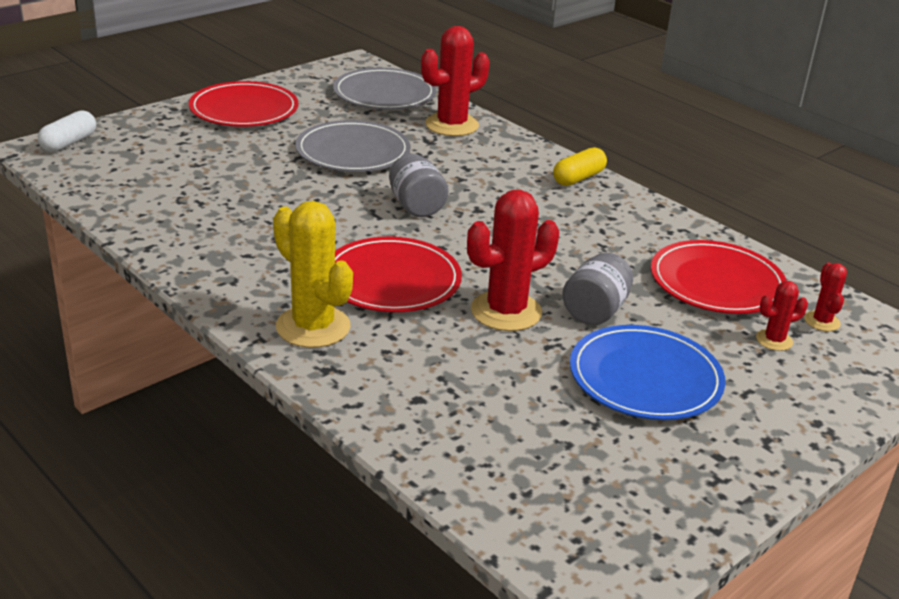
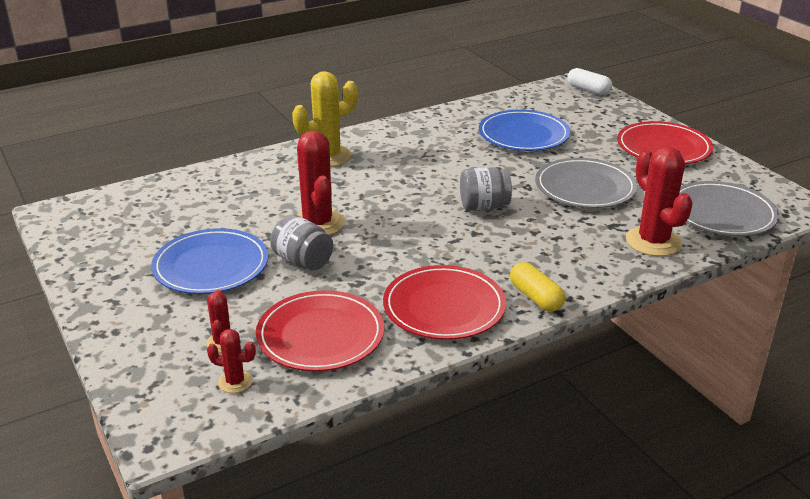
camera: 105 degrees right, 0 degrees up
red plate [335,237,462,312] -> red plate moved to [383,265,506,340]
none -> blue plate [479,110,570,151]

